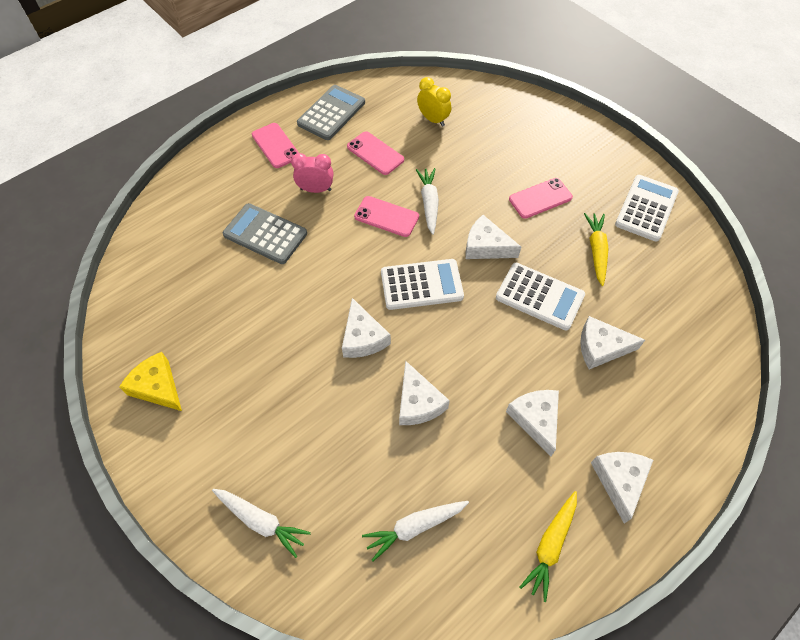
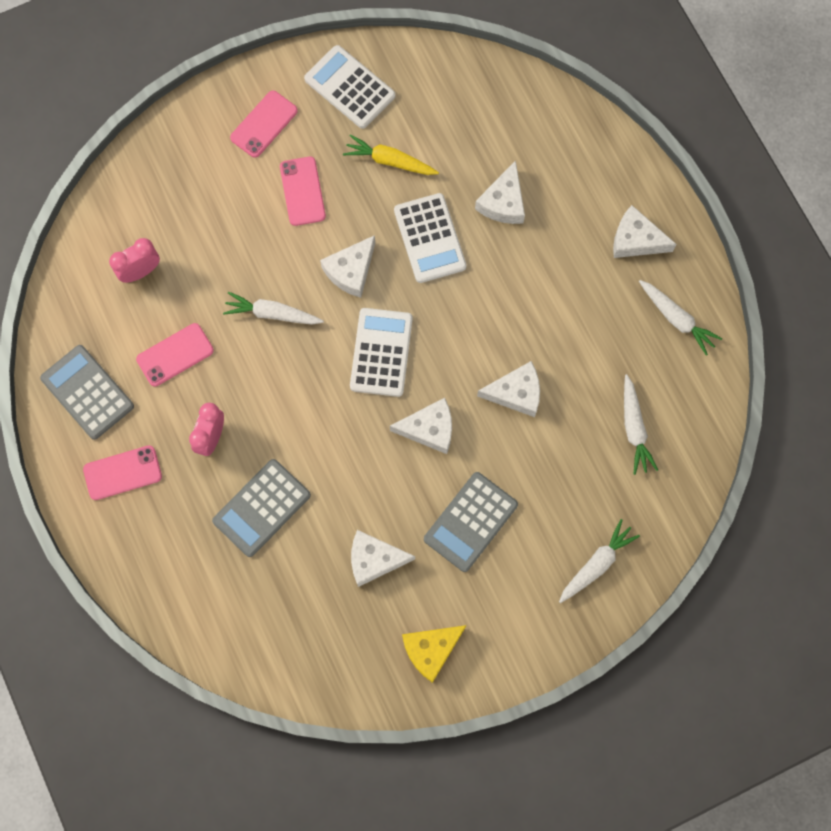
camera: 75 degrees left, 15 degrees up
pink phone [354,196,419,237] -> pink phone moved to [230,91,298,158]
yellow clock [417,77,451,127] -> pink clock [109,238,160,283]
white calculator [496,263,585,331] -> white calculator turned 120 degrees clockwise [394,193,467,283]
white cheese [506,390,559,457] -> white cheese moved to [351,530,415,587]
yellow carrot [519,491,577,602] -> white carrot [639,280,722,355]
none -> grey calculator [424,472,518,572]

